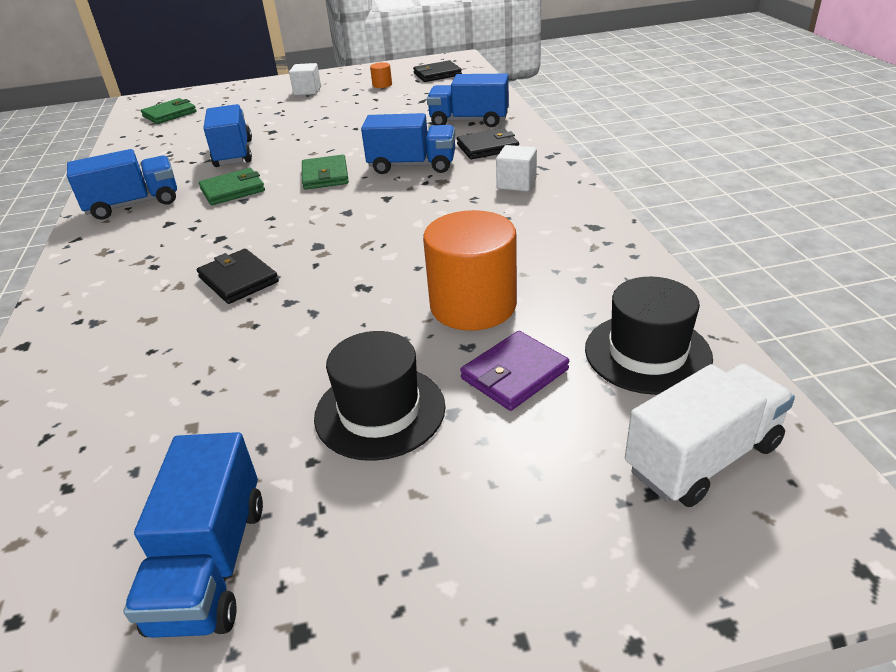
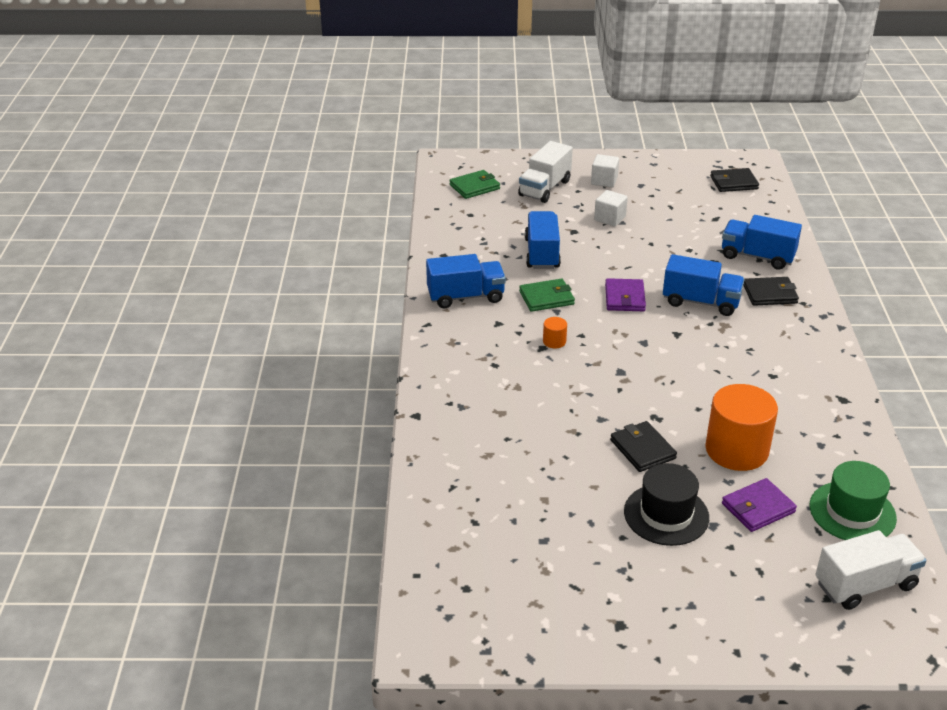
camera: 10 degrees right, 0 degrees up
blue truck [123,432,263,638] -> none
black wallet [197,249,279,304] -> black wallet moved to [610,421,677,472]
green wallet [302,155,349,190] -> purple wallet [605,278,646,311]
orange cylinder [370,62,392,88] -> orange cylinder moved to [543,317,567,349]
white cube [496,145,537,192] -> white cube moved to [594,190,628,226]
black hat [585,277,713,395] -> green hat [810,461,897,540]
none -> white truck [518,141,573,203]

